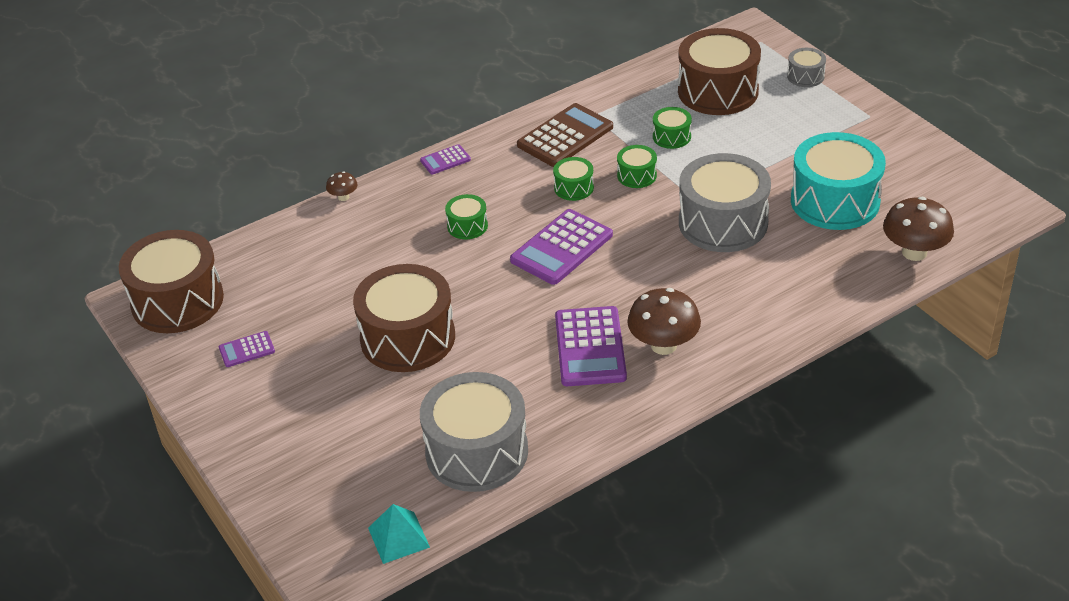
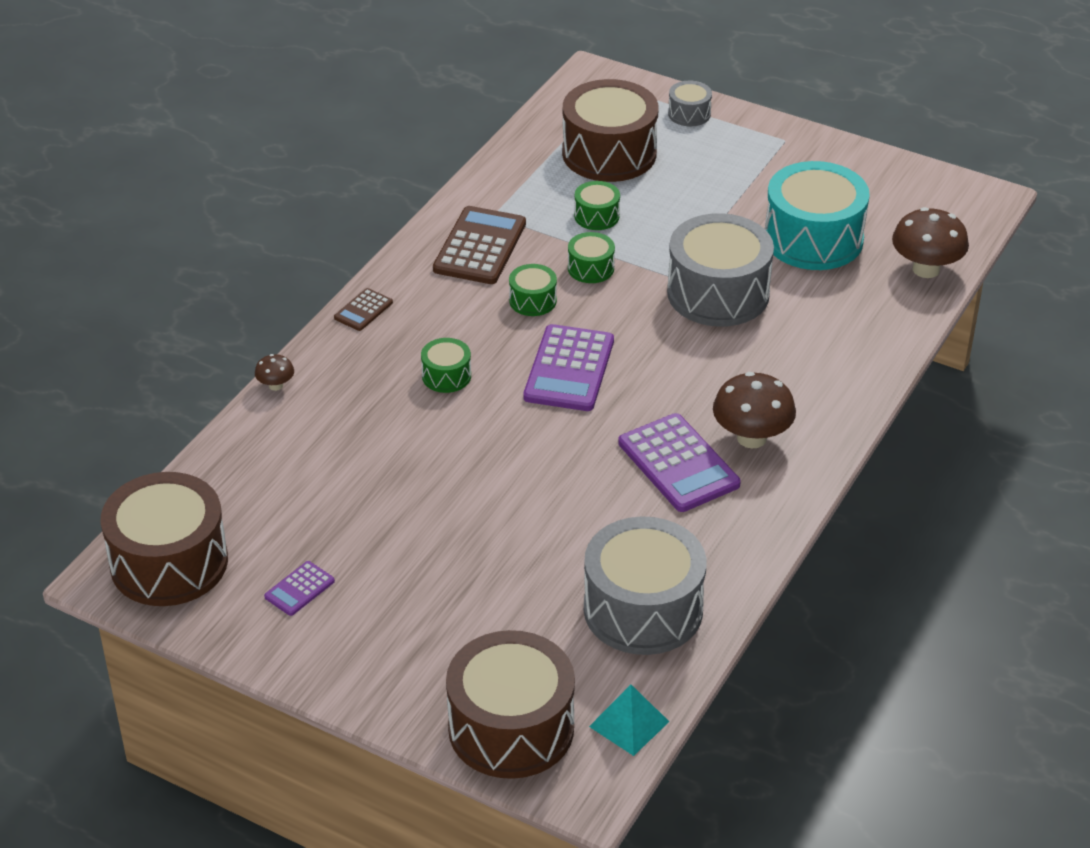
camera: 30 degrees left, 0 degrees up
brown drum [353,264,455,372] -> brown drum moved to [446,630,575,779]
purple calculator [420,144,471,175] -> brown calculator [334,288,393,331]

